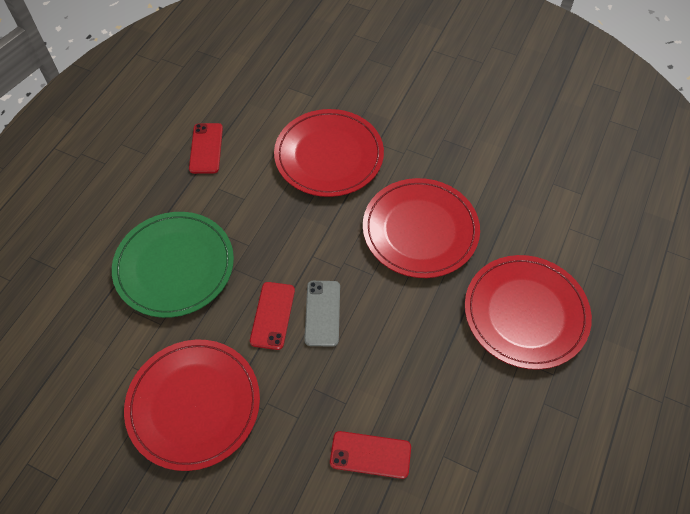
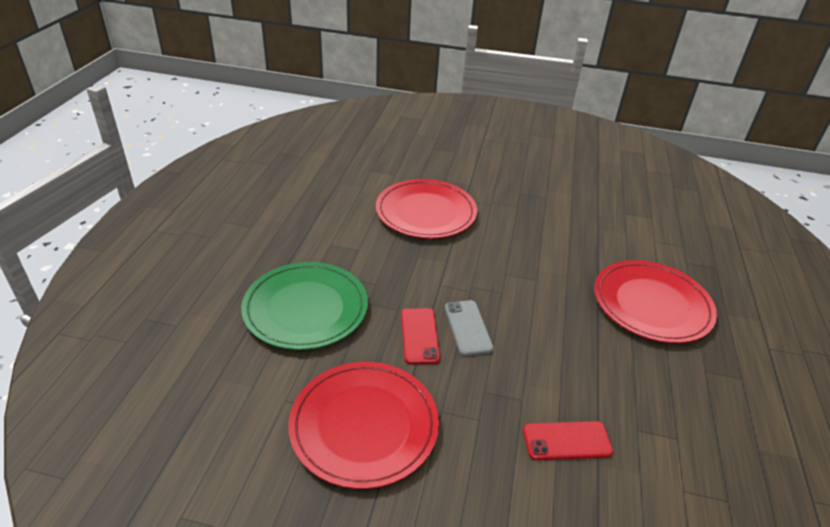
camera: 15 degrees left, 20 degrees down
red phone [189,123,223,174] -> none
red plate [363,178,480,278] -> none

